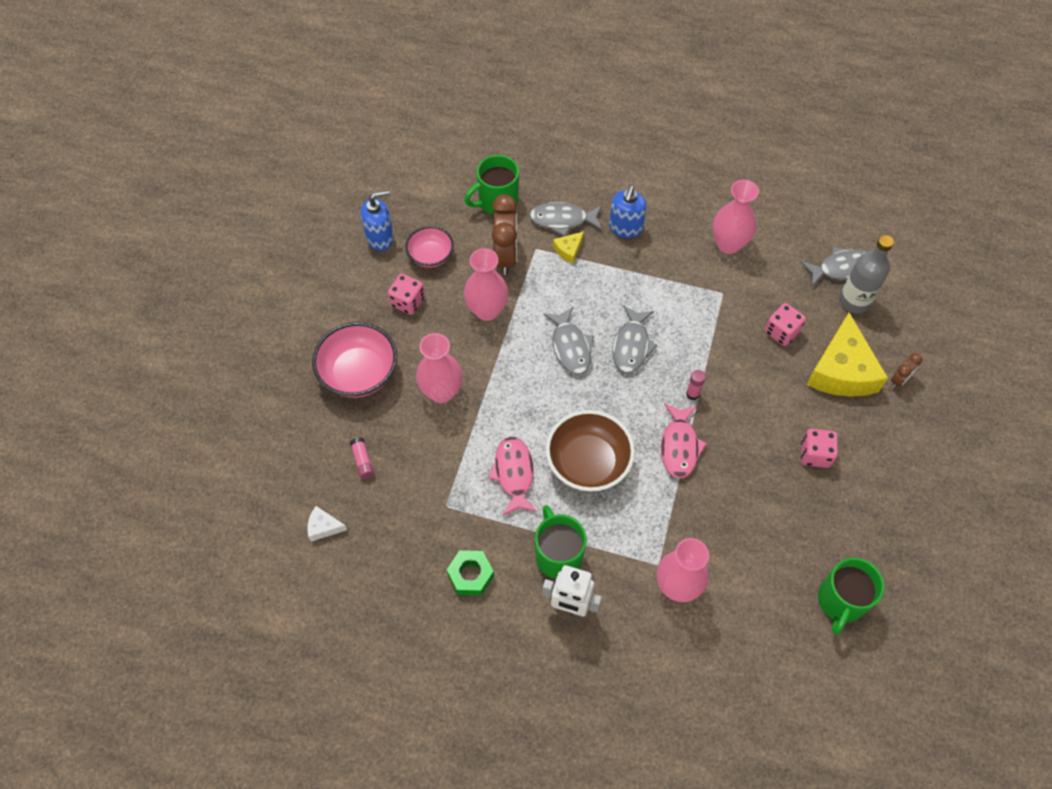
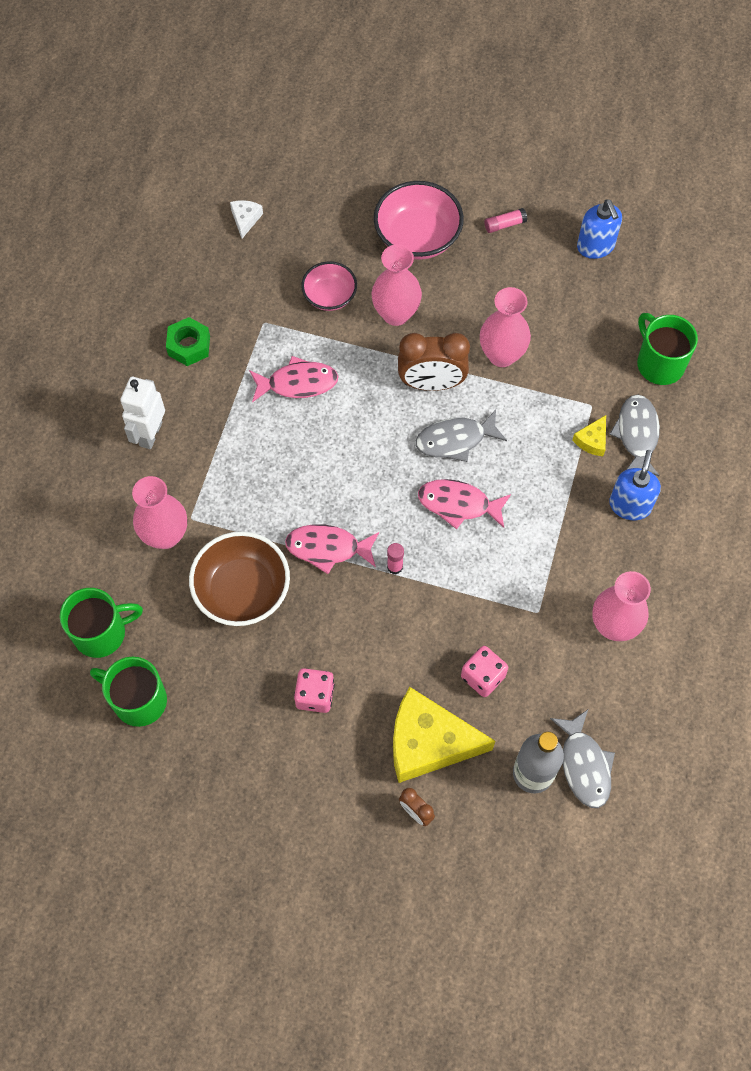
camera: 90 degrees right, 5 degrees up
pink glue stick [350,437,374,479] -> pink glue stick moved to [485,208,527,233]
pink dice [388,274,425,315] -> none
pink bowl [405,226,454,268] -> pink bowl moved to [301,261,357,311]
brown clock [492,194,517,275] -> brown clock moved to [398,333,470,391]
green mug [535,505,587,579] -> green mug moved to [60,588,143,658]
brown bowl [546,410,635,492] -> brown bowl moved to [189,531,290,626]
yellow cheese [553,232,584,263] -> yellow cheese turned 105 degrees counterclockwise [572,415,606,456]
blue soap dispenser [609,185,647,238] -> blue soap dispenser turned 90 degrees clockwise [609,450,661,520]
grey fish [612,305,657,373] -> pink fish [418,479,511,529]

